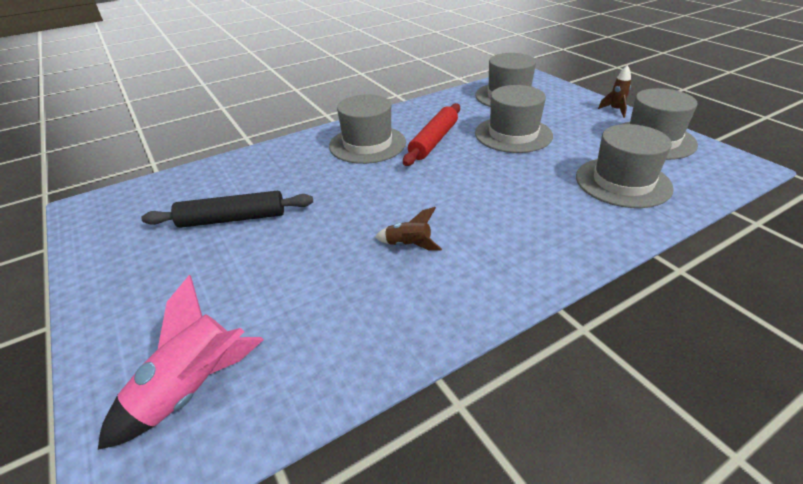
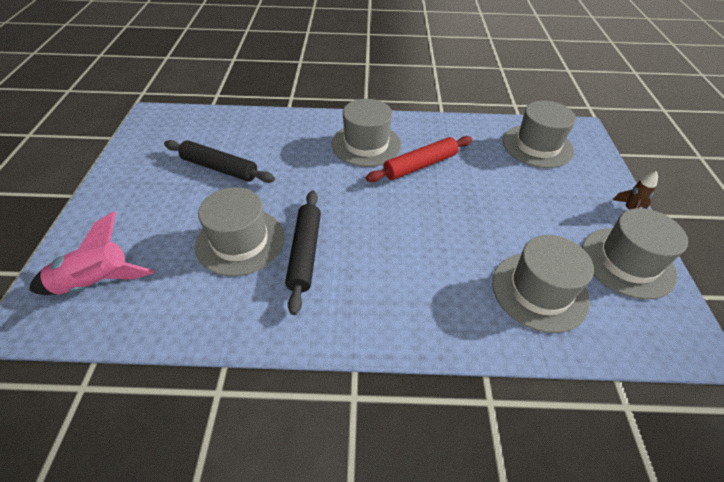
camera: 30 degrees right, 10 degrees up
brown rocket [375,207,442,251] -> black rolling pin [285,191,321,315]
grey hat [475,85,553,153] -> grey hat moved to [195,187,284,276]

